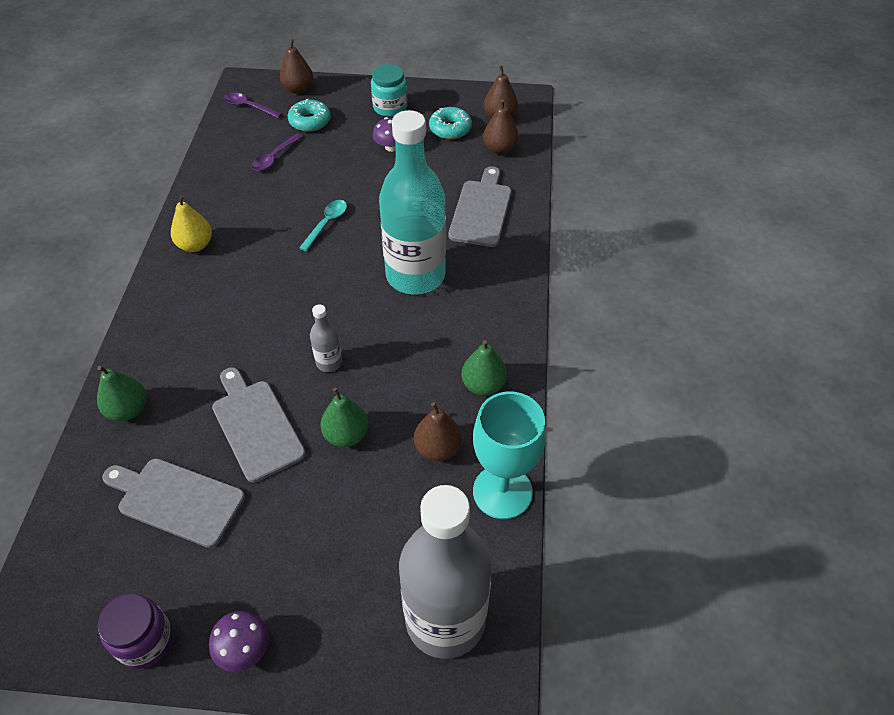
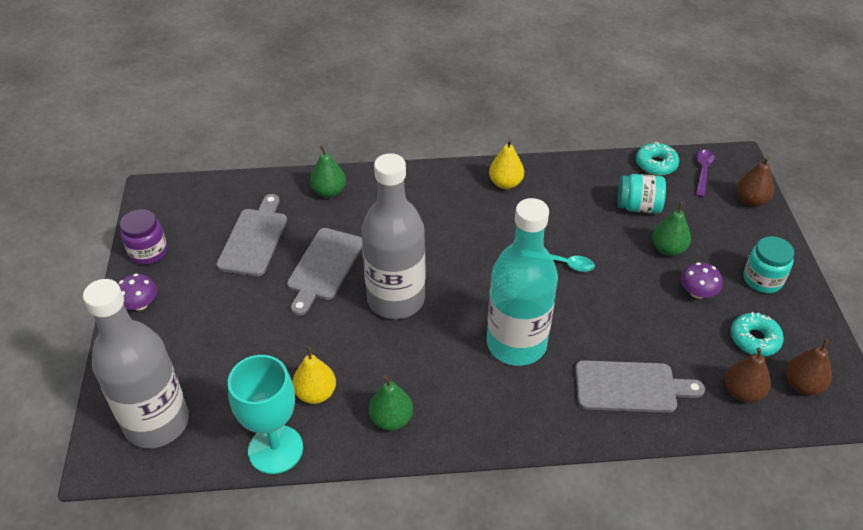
camera: 80 degrees right, 5 degrees down
grey cutting board [212,367,306,483] -> grey cutting board turned 150 degrees clockwise [287,228,363,316]
purple spoon [252,133,303,171] -> turquoise jar [617,174,666,213]
turquoise donut [288,99,331,132] -> turquoise donut moved to [636,142,679,176]
grey bottle [310,304,342,372] -> grey bottle [361,153,425,319], size x2.45
green pear [320,388,369,447] -> green pear moved to [652,202,691,256]
brown pear [414,402,462,461] -> yellow pear [292,347,336,404]

